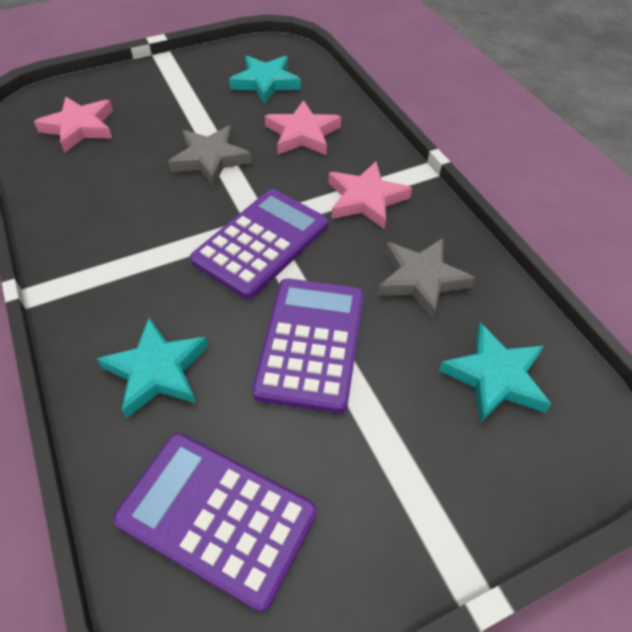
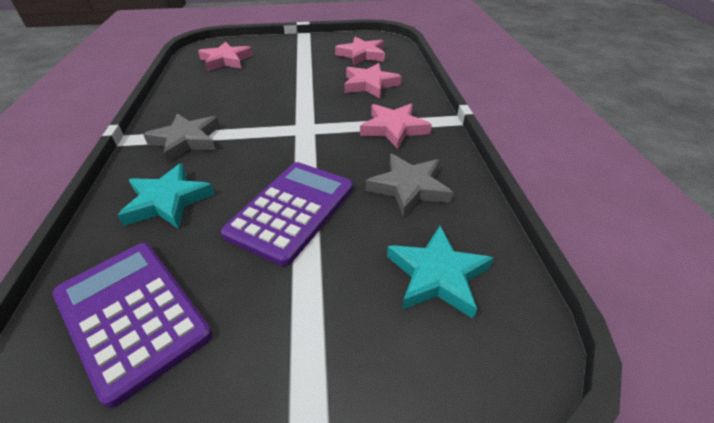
camera: 20 degrees right, 10 degrees down
grey star [168,126,252,187] -> grey star moved to [143,113,220,163]
purple calculator [190,189,328,299] -> none
turquoise star [229,56,301,104] -> pink star [335,37,385,65]

